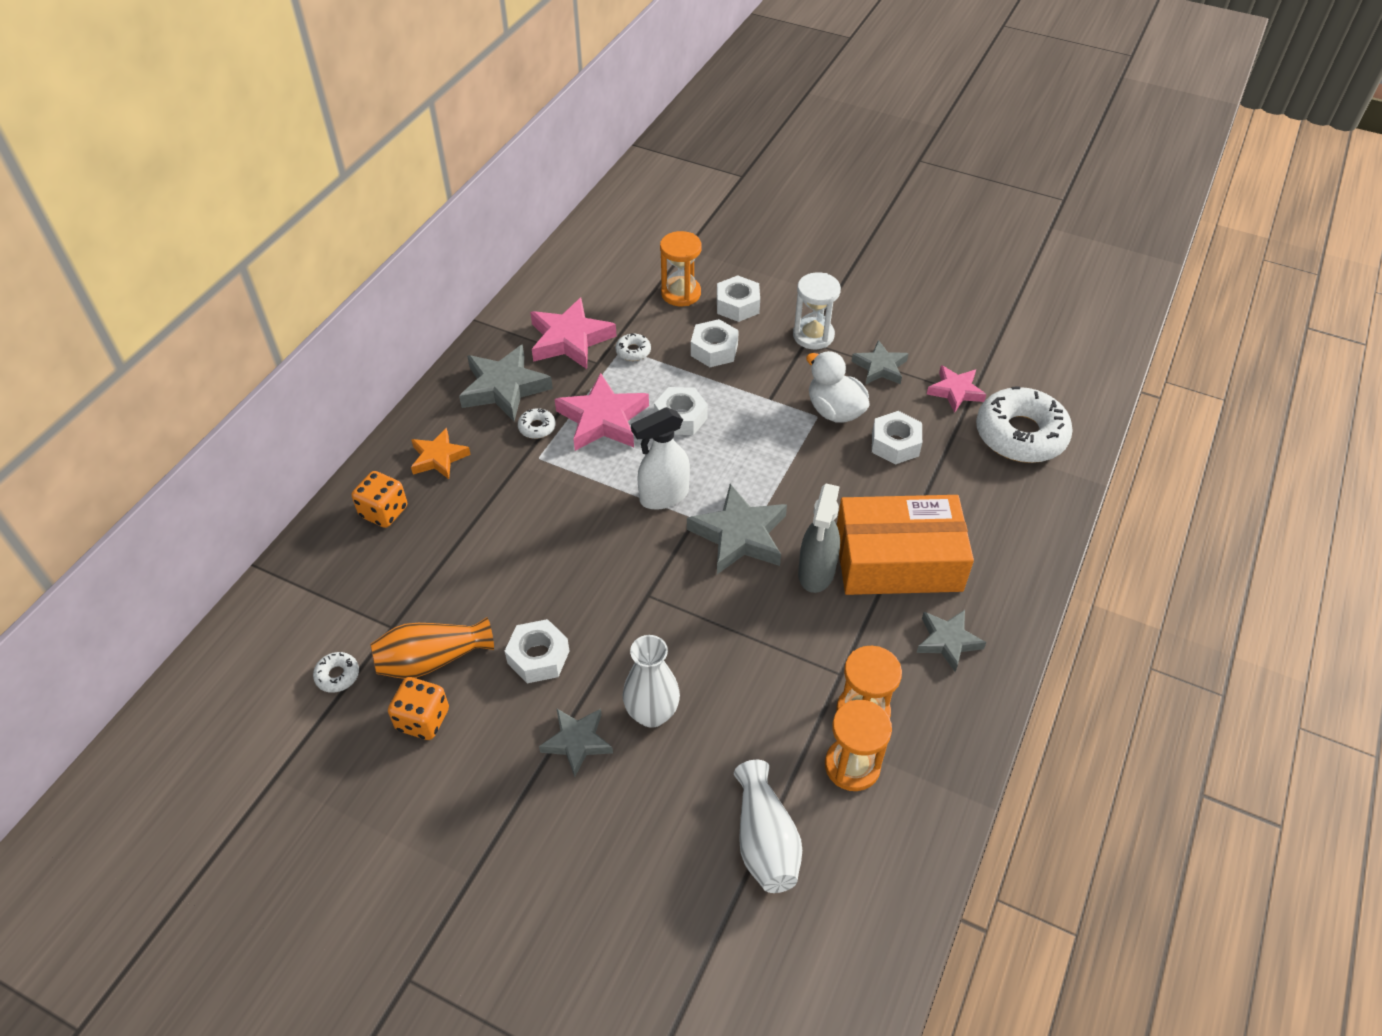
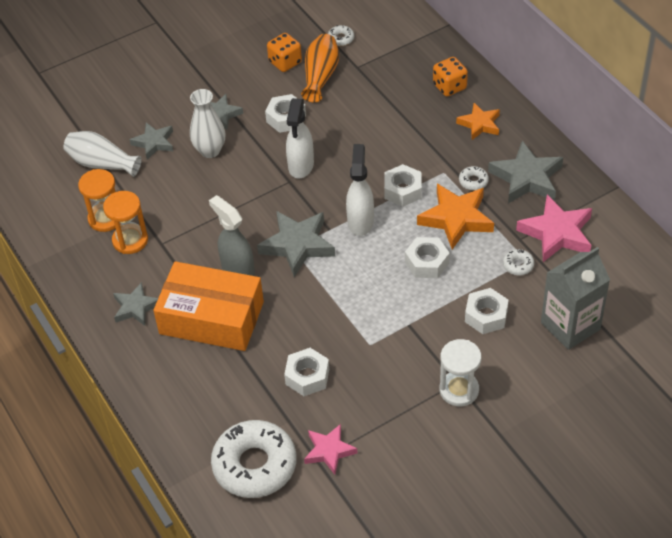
camera: 125 degrees right, 0 degrees up
pink star [555,373,649,451] -> orange star [417,184,494,249]
orange hourglass [660,231,702,306] -> grey carton [541,247,610,350]
white nut [717,275,760,322] -> white nut moved to [384,164,422,207]
white duck [806,351,869,423] -> none
orange box [837,495,974,595] -> orange box turned 75 degrees clockwise [153,261,264,351]
grey star [851,340,909,384] -> grey star moved to [129,123,173,160]
none -> white spray bottle [286,98,314,179]

